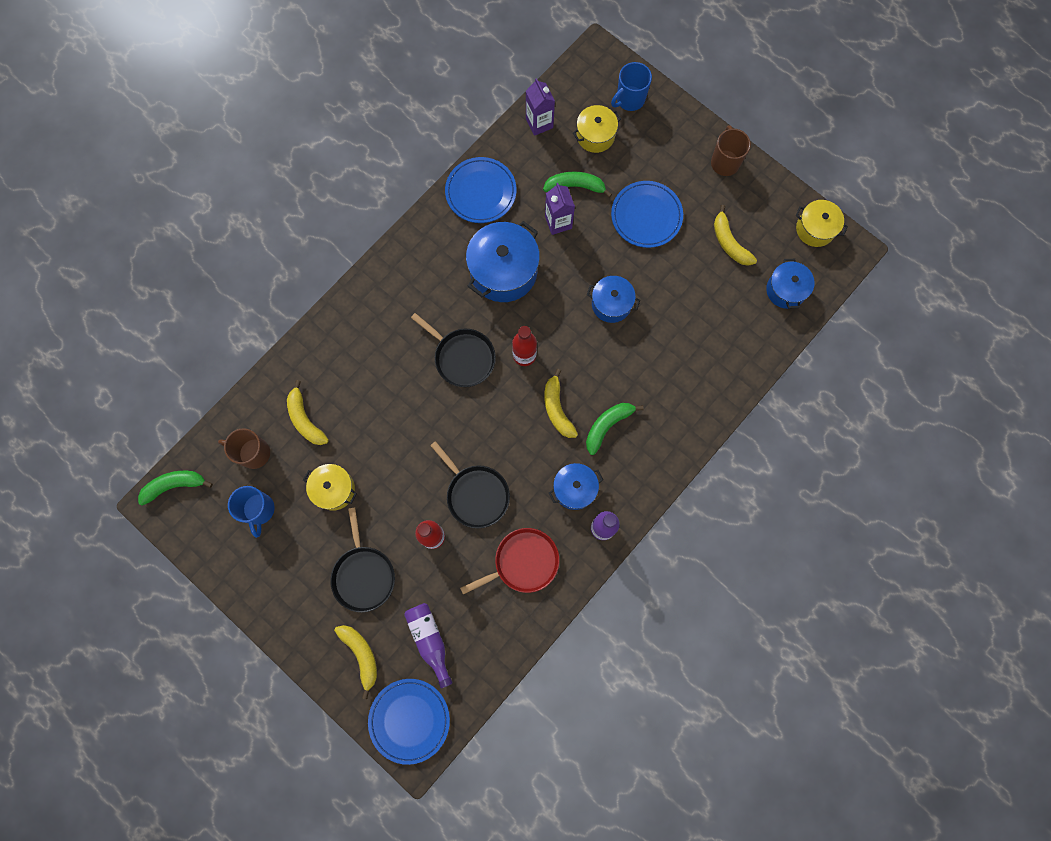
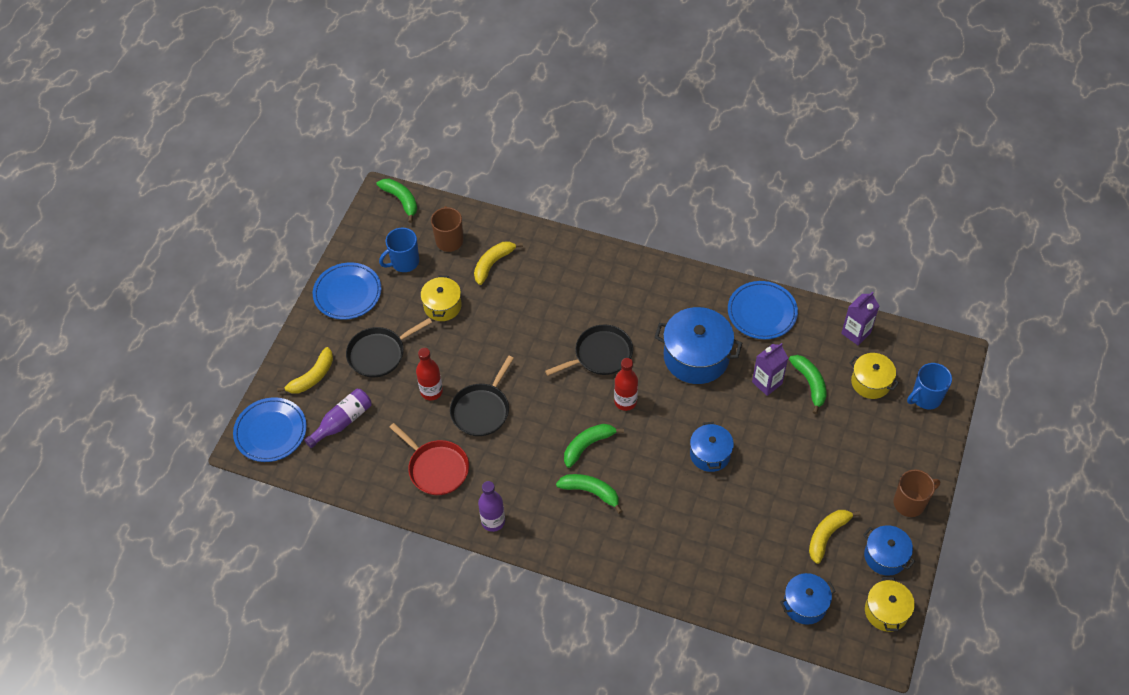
camera: 70 degrees right, 20 degrees down
black pan [411,313,496,387] -> black pan turned 135 degrees counterclockwise [545,325,633,376]
yellow banana [544,369,578,438] -> green banana [564,424,624,468]
blue pot [549,463,603,510] -> blue pot moved to [863,525,915,576]
blue mug [611,62,652,111] -> blue mug turned 60 degrees counterclockwise [907,363,952,409]
blue plate [611,181,683,248] -> blue plate moved to [313,262,381,320]

